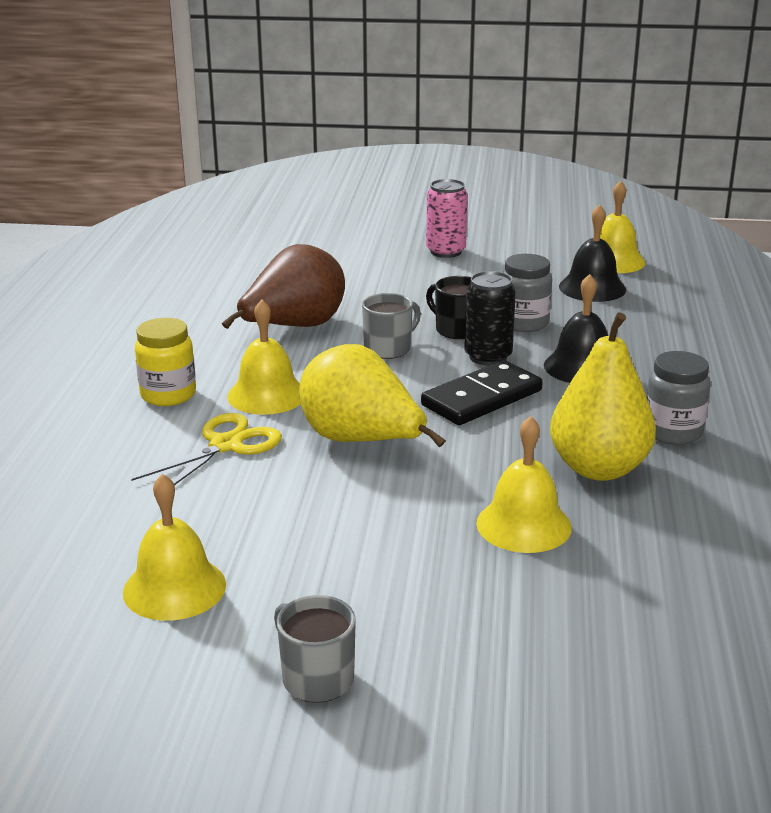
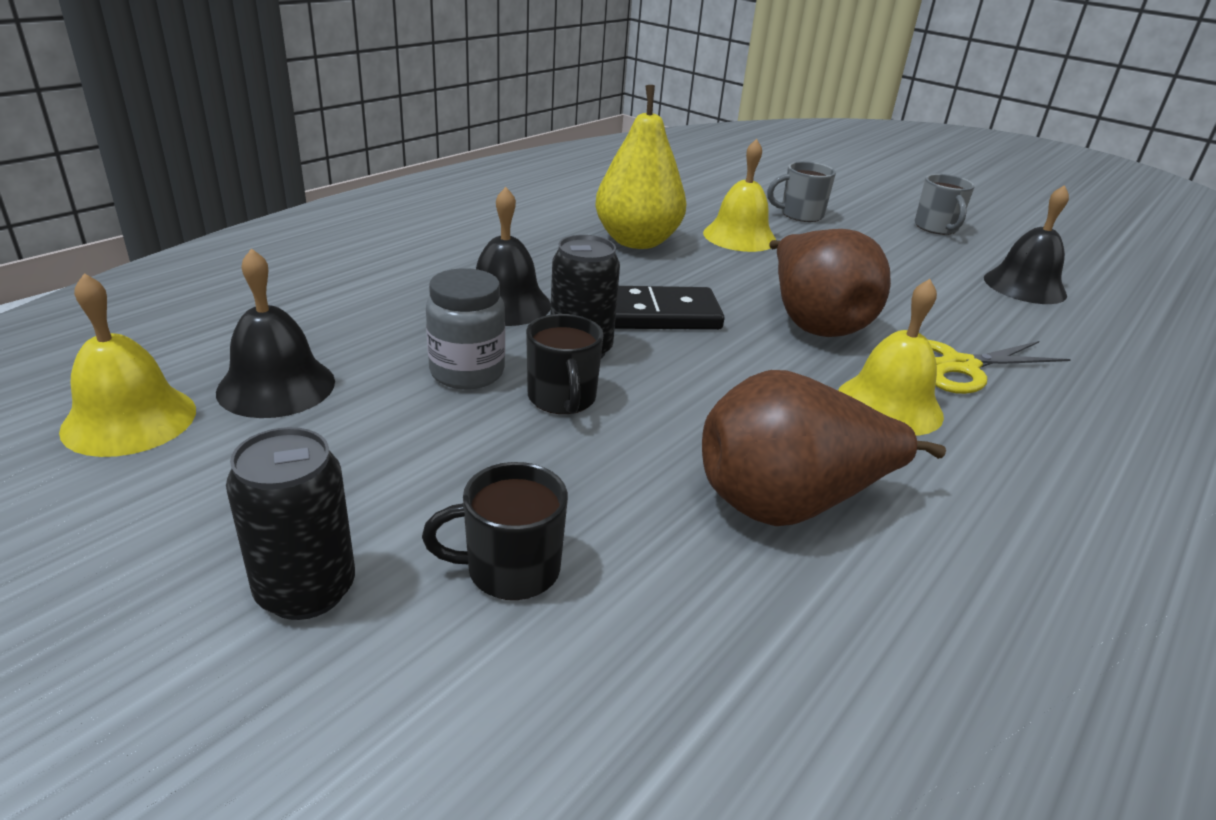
camera: 150 degrees left, 5 degrees up
yellow bell [123,474,226,621] -> black bell [984,185,1069,304]
yellow jar [135,318,196,406] -> none
yellow pear [299,344,446,447] -> brown pear [770,229,891,337]
grey mug [362,293,421,359] -> grey mug moved to [767,161,836,222]
pink can [426,179,468,258] -> black can [226,427,355,620]
grey jar [646,351,710,445] -> none
none -> black mug [422,462,568,600]

